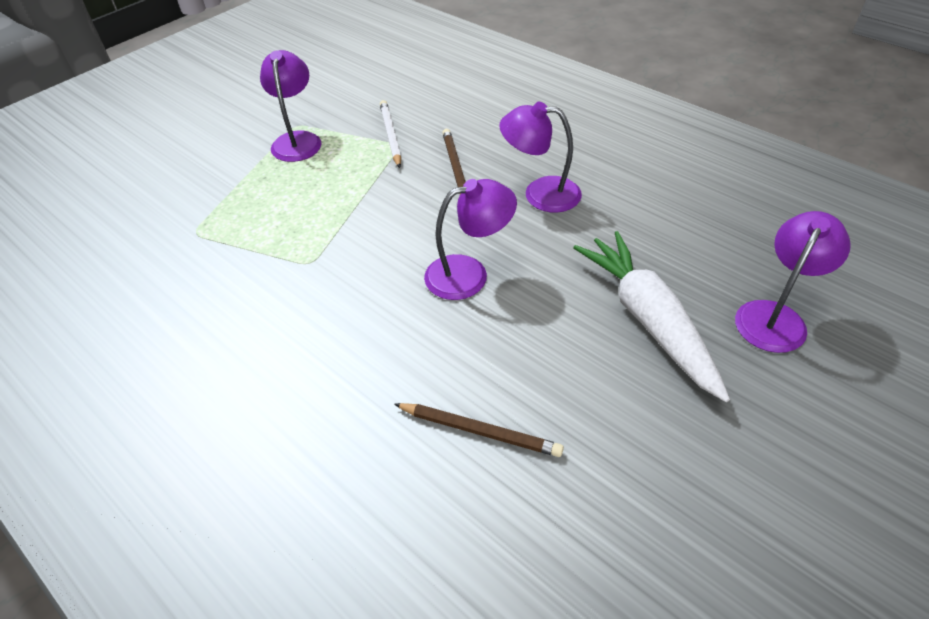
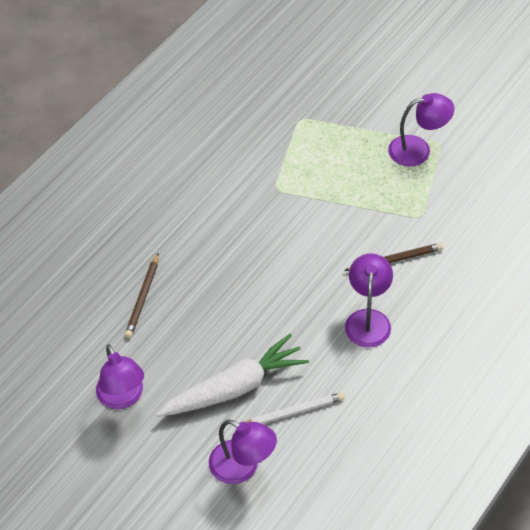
camera: 85 degrees right, 5 degrees up
white pencil [380,100,401,168] -> white pencil moved to [246,392,345,424]
purple lamp [424,179,517,300] -> purple lamp moved to [96,344,144,409]

